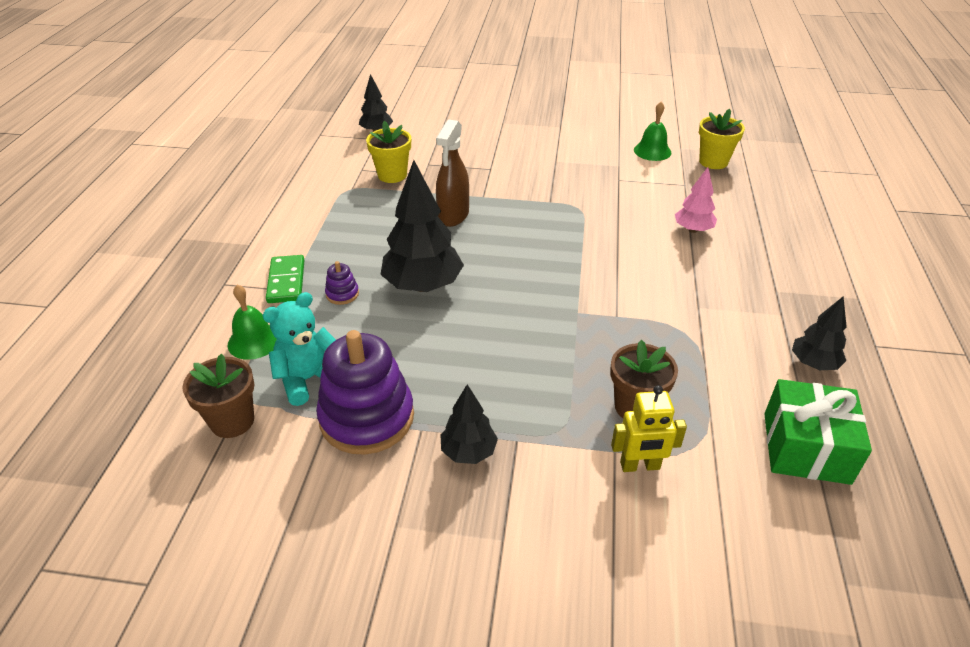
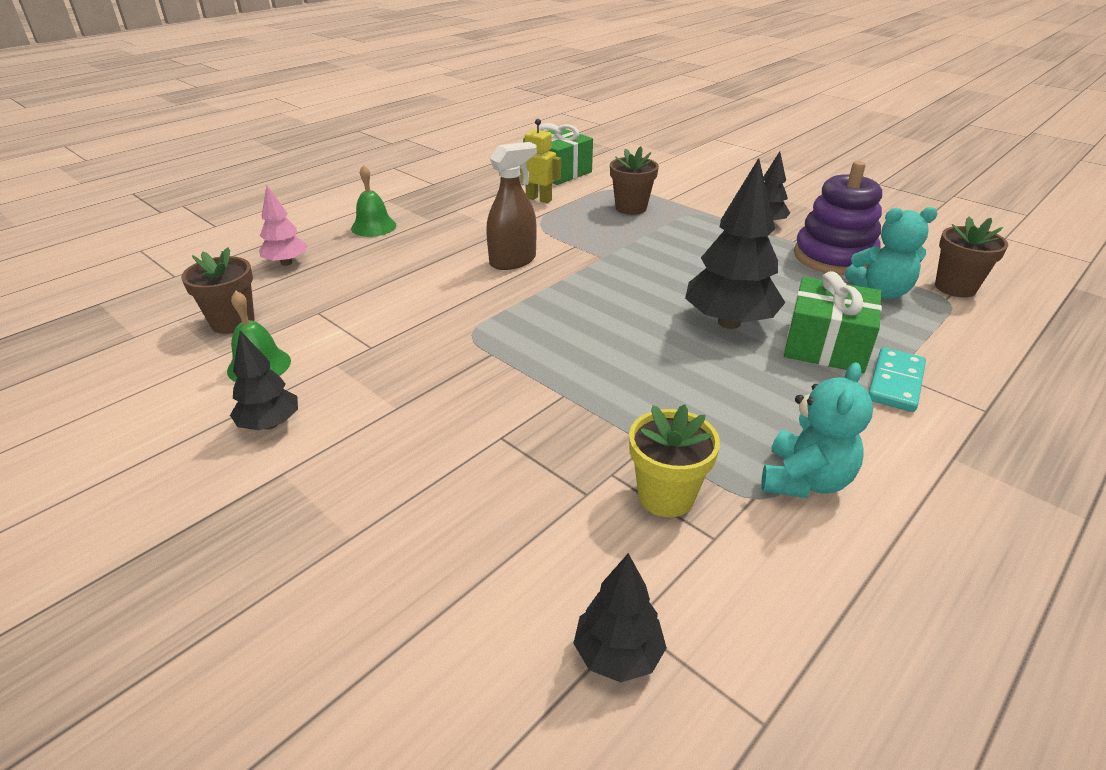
camera: 145 degrees left, 5 degrees down
green bell [228,284,277,360] -> green bell moved to [351,165,396,237]
green domino [266,255,305,303] -> turquoise domino [869,347,926,412]
purple stacking toy [325,261,359,305] -> green gift [784,271,882,373]
brown spray bottle [436,119,469,227] -> brown spray bottle moved to [486,142,537,270]
yellow robot [611,385,687,472] -> yellow robot moved to [520,119,561,203]
pink tree [675,167,717,233] -> pink tree moved to [259,185,308,266]
yellow flower pot [699,109,745,169] -> brown flower pot [181,248,255,334]
black tree [792,296,847,370] -> black tree moved to [230,331,298,430]
none -> turquoise teddy bear [761,362,873,498]

